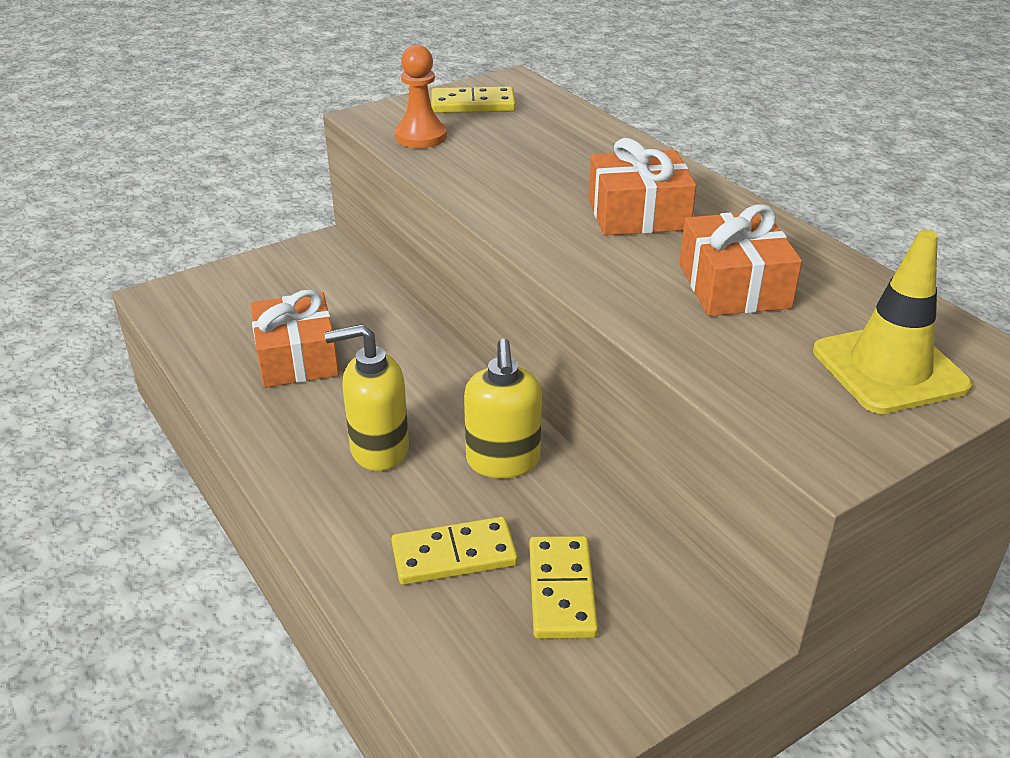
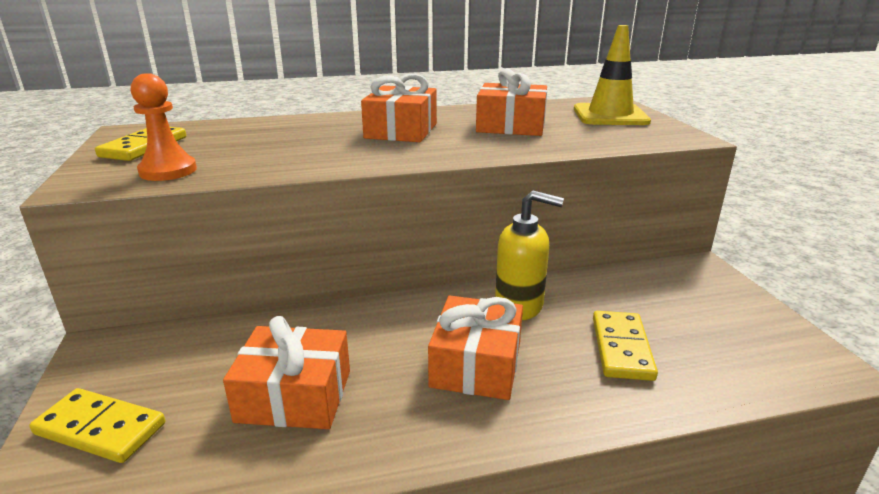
camera: 70 degrees left, 10 degrees down
yellow soap dispenser [324,324,409,471] -> orange gift [428,296,523,400]
yellow domino [529,536,598,639] -> yellow domino moved to [29,388,165,463]

